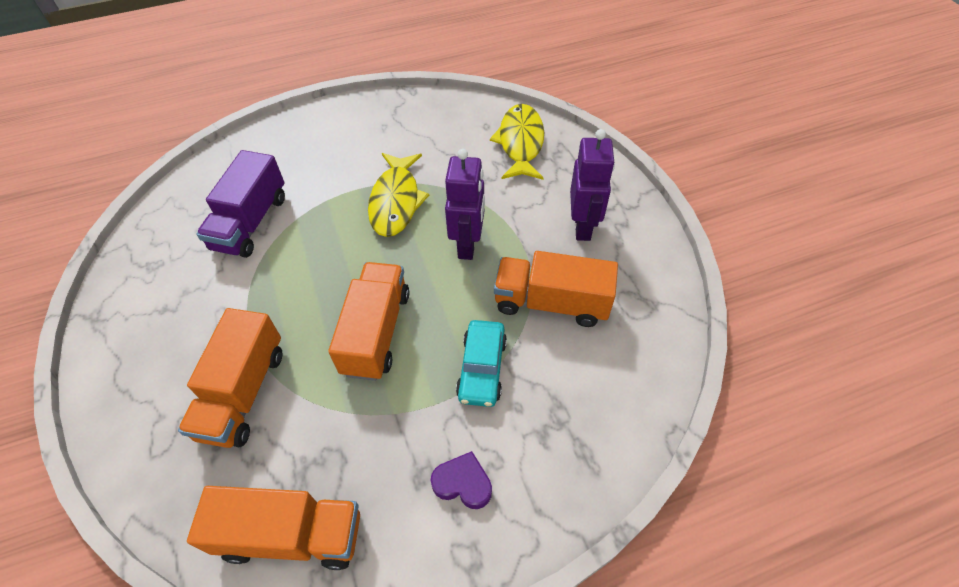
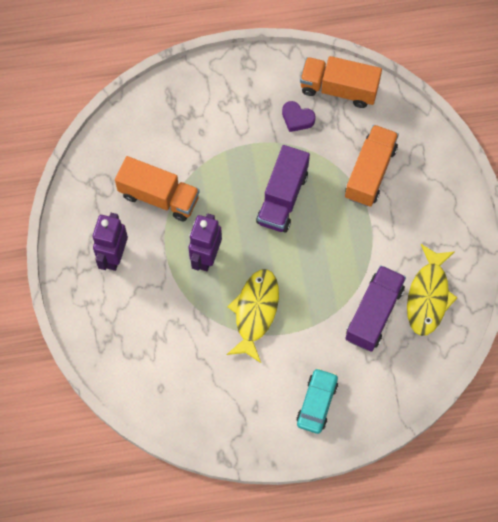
camera: 170 degrees left, 15 degrees up
orange truck [328,262,409,381] -> purple truck [256,145,310,232]
purple heart [431,451,492,509] -> purple heart moved to [282,101,316,132]
turquoise car [456,320,507,407] -> turquoise car moved to [296,368,338,434]
yellow fish [490,104,544,180] -> yellow fish moved to [407,244,458,336]

